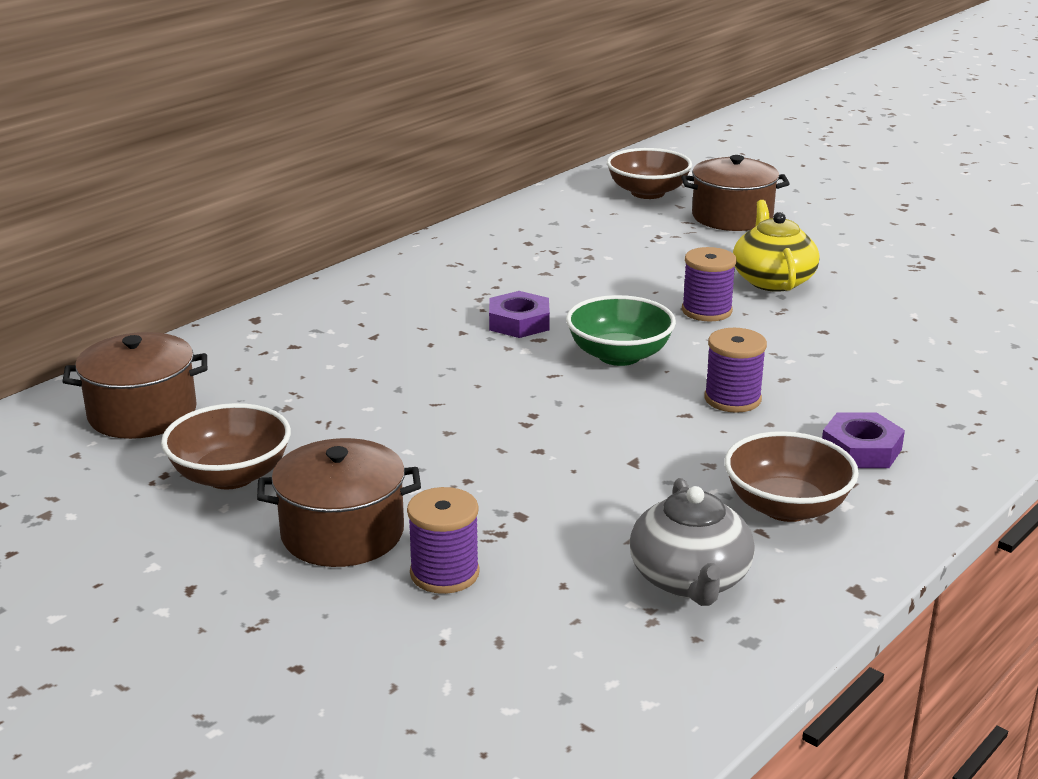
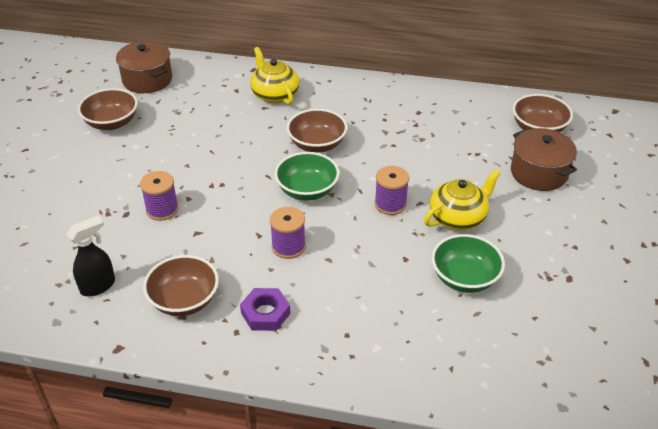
camera: 60 degrees right, 15 degrees up
brown pot [257,438,421,567] -> none
purple spool [407,487,480,594] -> purple spool moved to [140,171,179,221]
purple nut [489,291,550,338] -> brown bowl [287,109,347,153]
grey teapot [630,478,755,606] -> black spray bottle [66,215,115,296]
none -> yellow teapot [250,47,299,105]
none -> green bowl [431,234,505,293]

